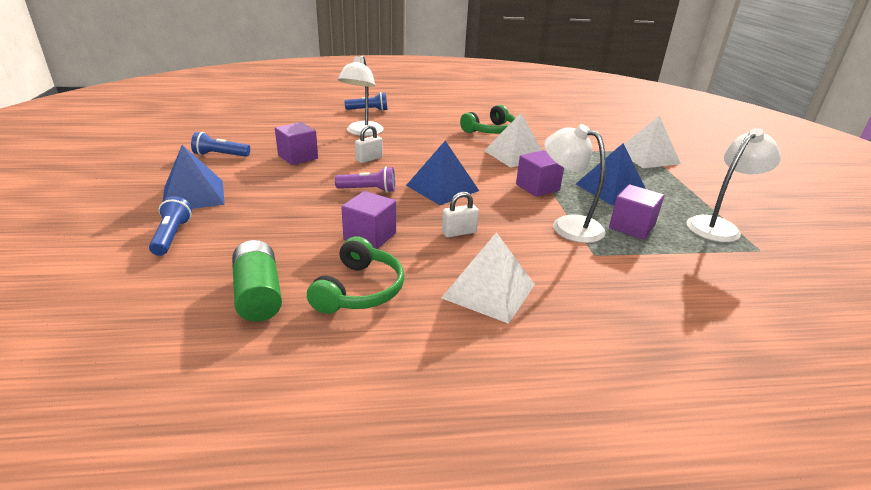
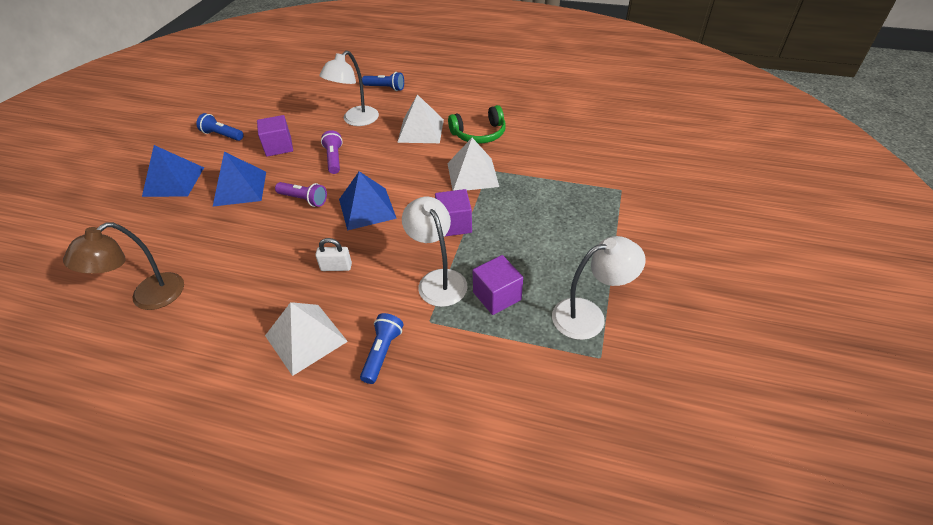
camera: 25 degrees right, 15 degrees up
blue flashlight [149,196,192,256] -> blue flashlight moved to [360,313,404,384]
green battery [232,240,282,322] -> brown lamp [63,222,184,310]
green headphones [307,236,404,314] -> none
purple cube [341,191,396,249] -> none
white padlock [355,125,383,163] -> purple flashlight [321,130,343,174]
blue pyramid [576,144,646,206] -> blue pyramid moved to [213,152,266,206]
white pyramid [624,116,681,168] -> white pyramid moved to [397,94,444,143]

